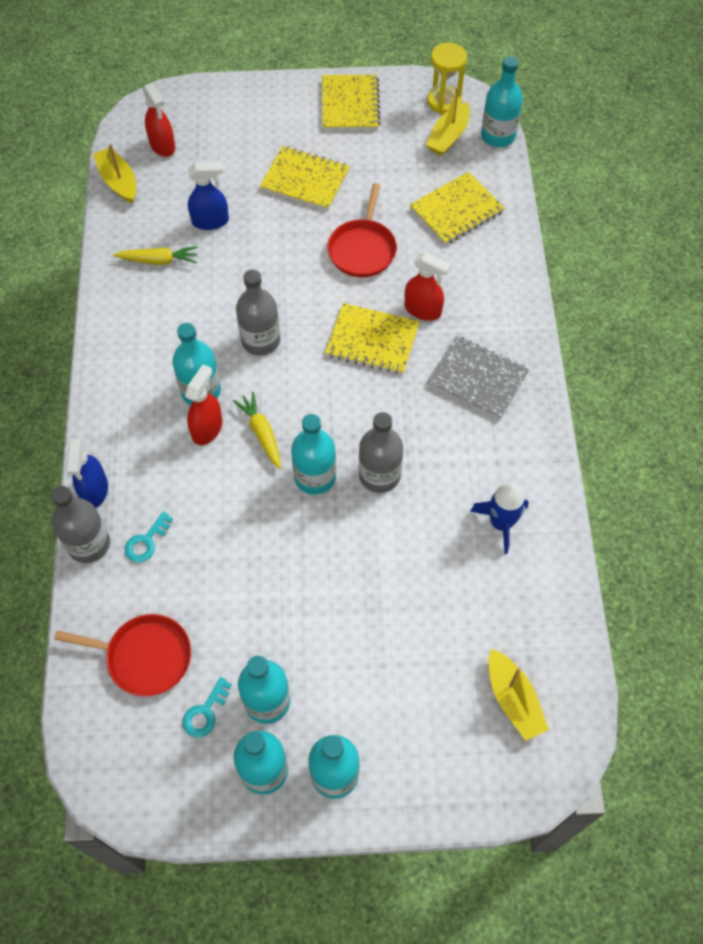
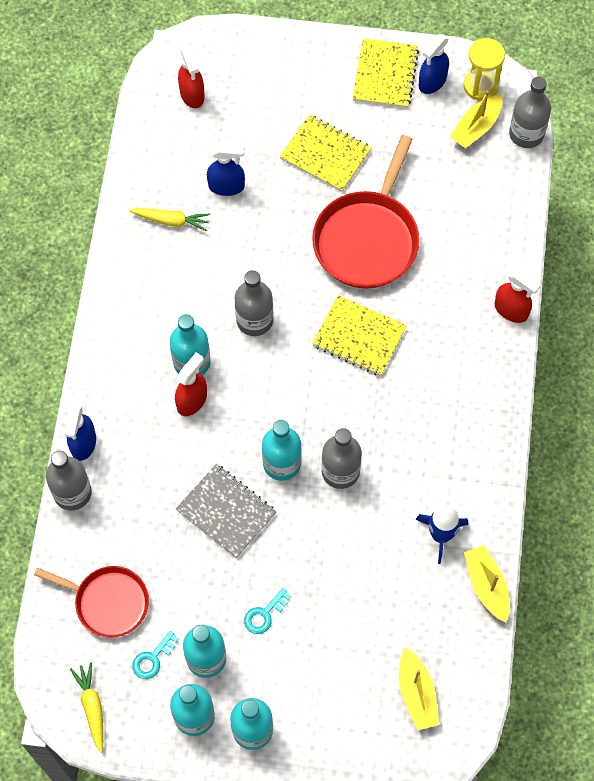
camera: 10 degrees right, 5 degrees up
yellow boat [93,144,136,204] -> yellow boat moved to [464,545,510,622]
turquoise key [125,511,173,562] -> turquoise key moved to [244,588,291,634]
yellow carrot [233,392,281,469] -> yellow carrot moved to [70,662,103,753]
red pan [327,183,397,277] -> red pan [312,135,420,289], size x1.58
red spray bottle [405,252,451,321] -> red spray bottle moved to [495,269,541,323]
yellow notebook [410,172,505,245] -> none
grey notebook [427,336,529,420] -> grey notebook moved to [176,464,276,558]
turquoise bottle [481,56,523,147] -> grey bottle [509,77,551,148]
none -> blue spray bottle [419,34,449,94]

